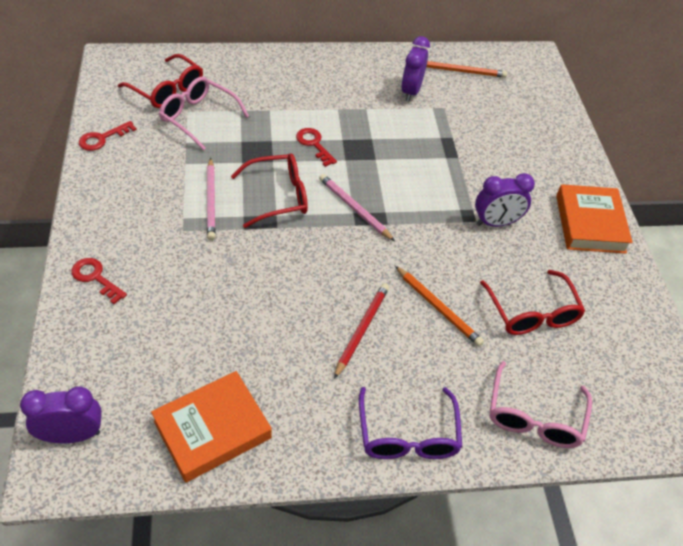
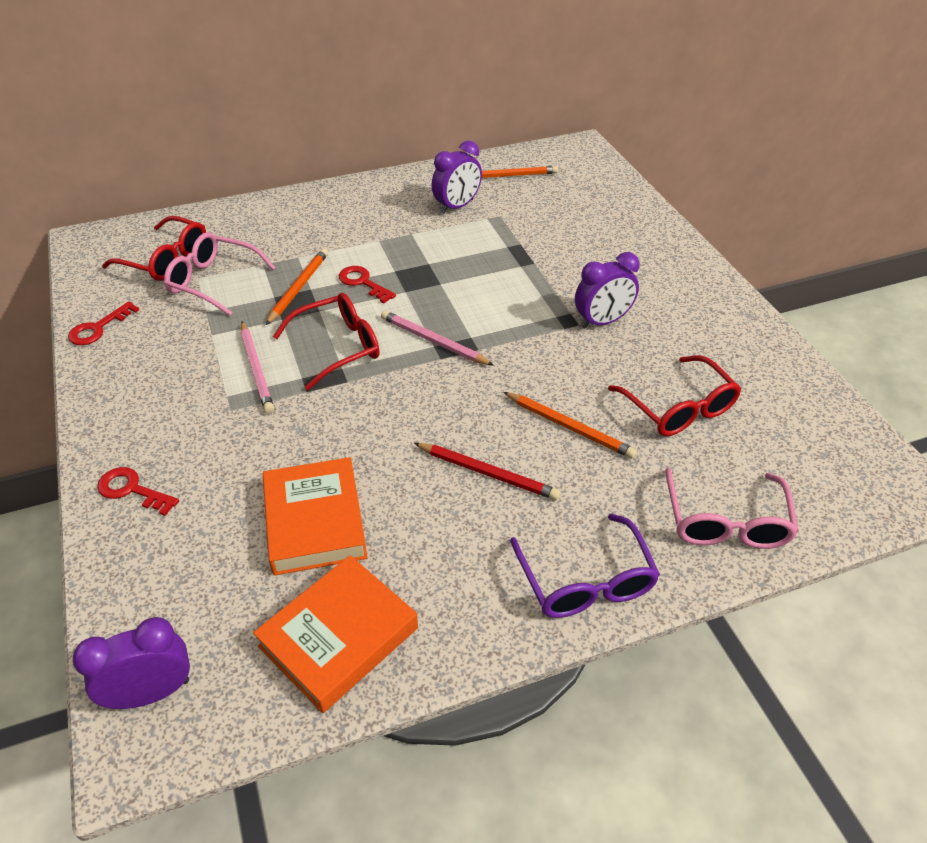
camera: 10 degrees left, 5 degrees down
red pencil [334,283,389,379] -> red pencil turned 105 degrees clockwise [414,443,560,500]
purple clock [401,36,430,101] -> purple clock turned 135 degrees counterclockwise [432,141,482,214]
orange book [556,184,633,254] -> orange book moved to [263,457,368,576]
none -> orange pencil [266,249,328,325]

